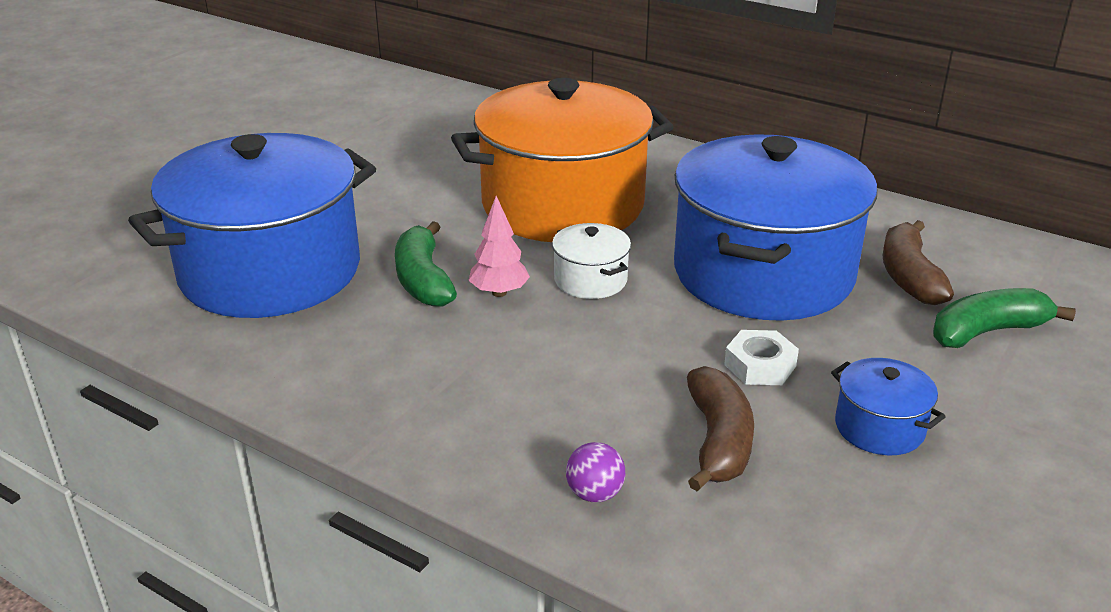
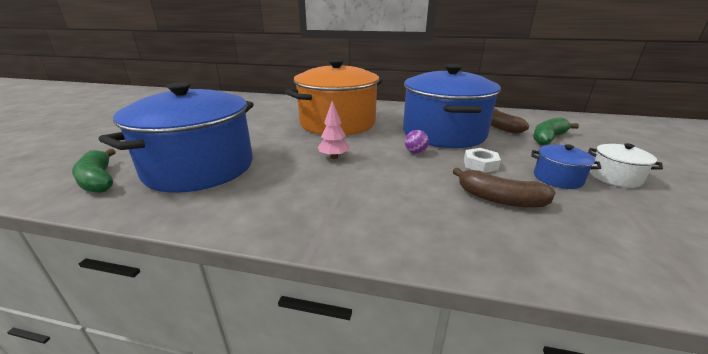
camera: 20 degrees left, 5 degrees down
green banana [395,221,457,307] -> green banana moved to [72,149,116,193]
white pot [552,223,631,299] -> white pot moved to [588,143,663,188]
purple ball [566,442,625,502] -> purple ball moved to [405,130,429,154]
brown banana [687,366,754,491] -> brown banana turned 135 degrees clockwise [453,167,555,208]

